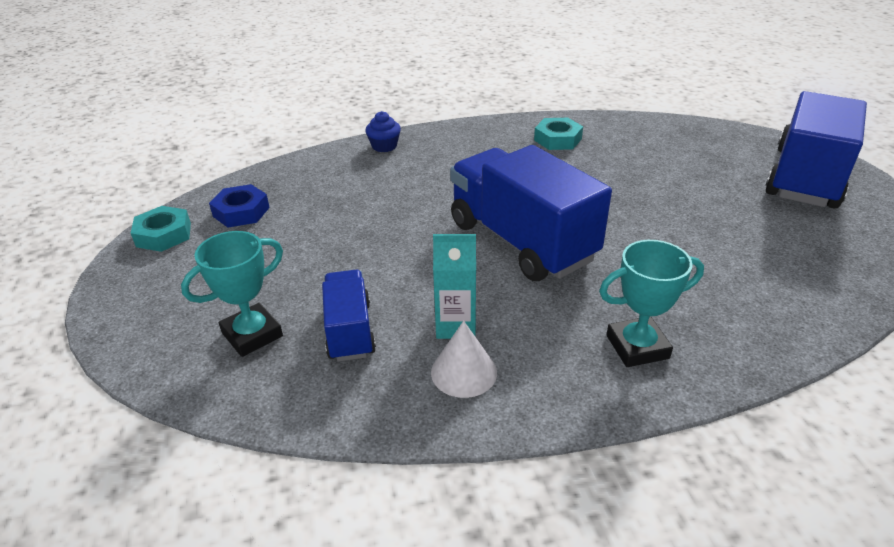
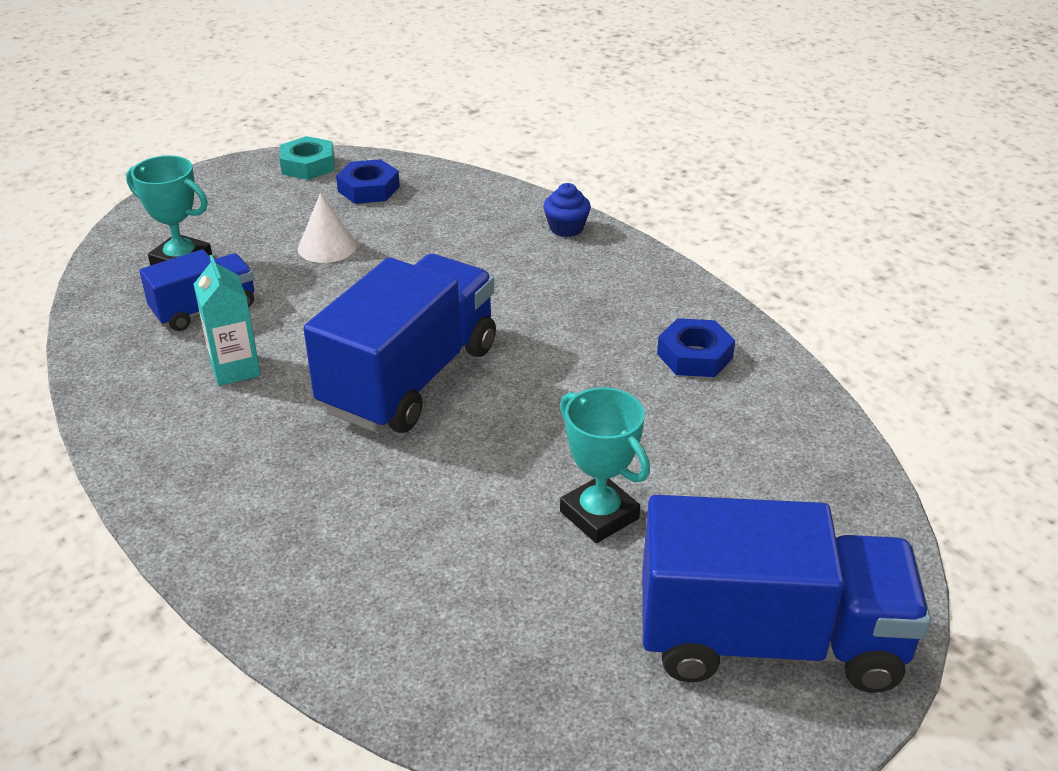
camera: 65 degrees right, 0 degrees up
white cone [431,321,497,398] -> white cone moved to [298,192,357,263]
turquoise nut [534,118,583,150] -> blue nut [657,318,735,377]
turquoise trophy [599,240,704,367] -> turquoise trophy moved to [560,387,650,543]

